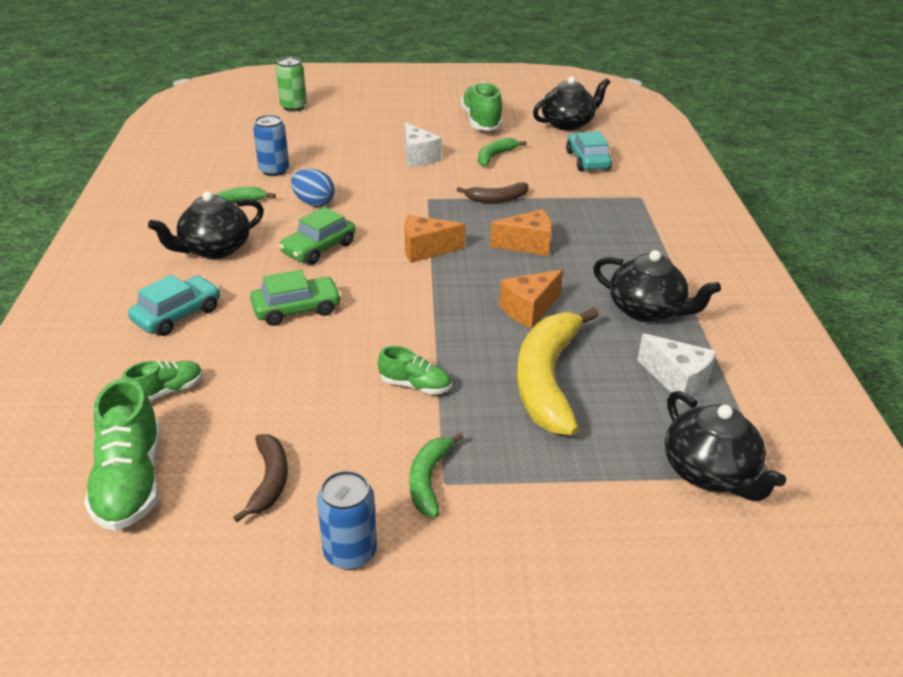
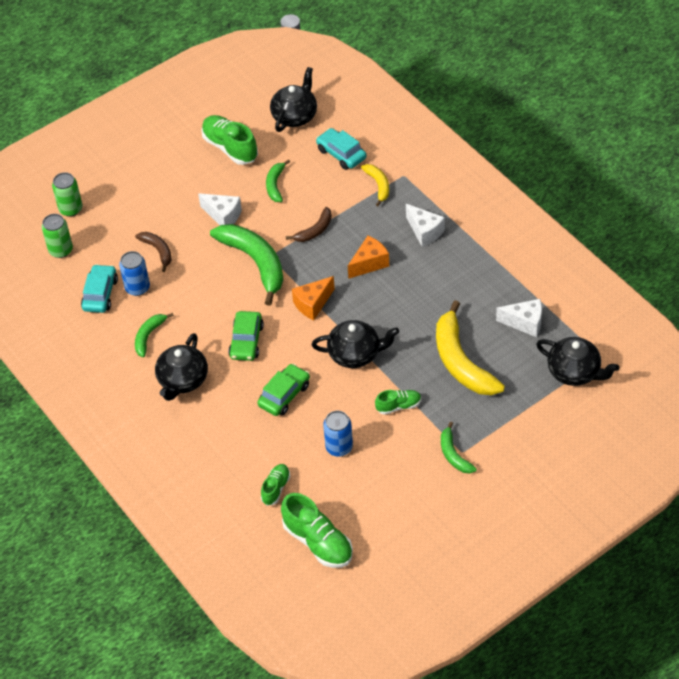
camera: 30 degrees left, 15 degrees up
turquoise car [128,275,220,336] -> turquoise car moved to [81,264,118,313]
brown banana [233,434,288,522] -> brown banana moved to [135,232,172,272]
blue egg [291,169,335,207] -> none
blue can [317,471,377,570] -> blue can moved to [323,411,353,457]
orange cheese [499,270,563,328] -> none
black teapot [593,250,721,322] -> black teapot moved to [312,320,399,368]
none -> green can [42,214,73,258]
none -> green banana [210,224,283,306]
none -> yellow banana [361,164,389,206]
none -> white cheese [406,204,445,247]

